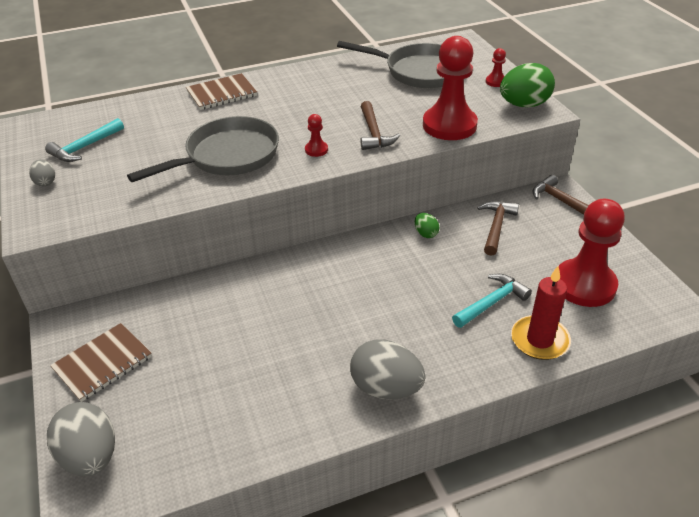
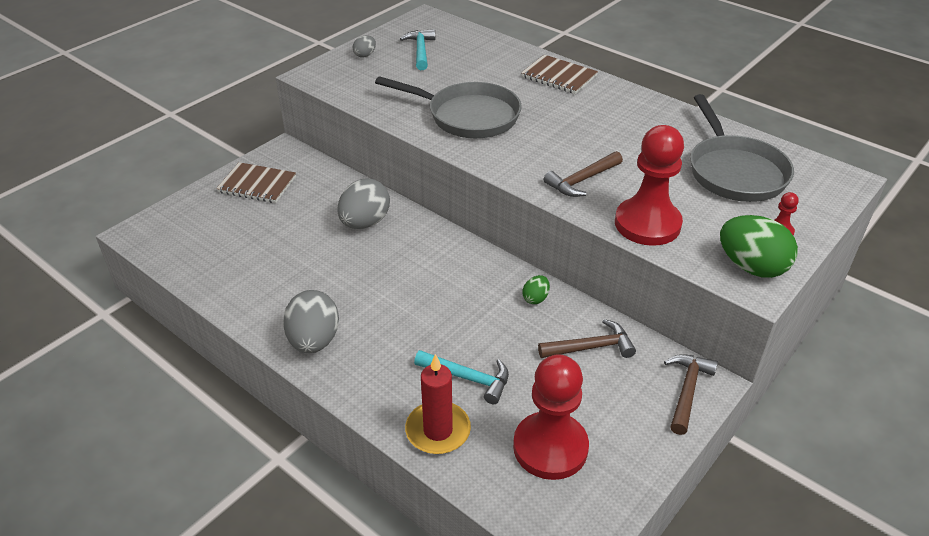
camera: 60 degrees right, 0 degrees up
turquoise hammer [45,118,124,162] -> turquoise hammer turned 75 degrees clockwise [400,29,435,70]
grey egg [47,402,115,476] -> grey egg moved to [337,178,390,229]
red pawn [305,114,328,157] -> none

